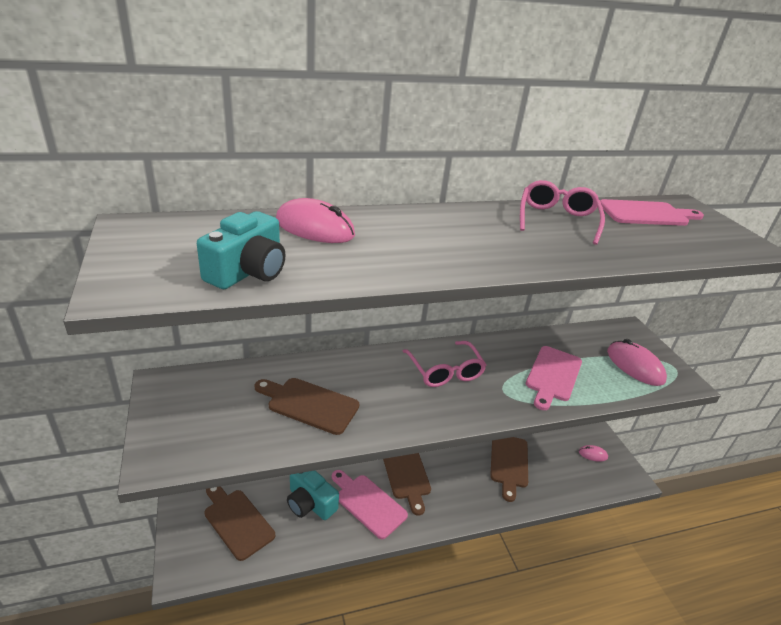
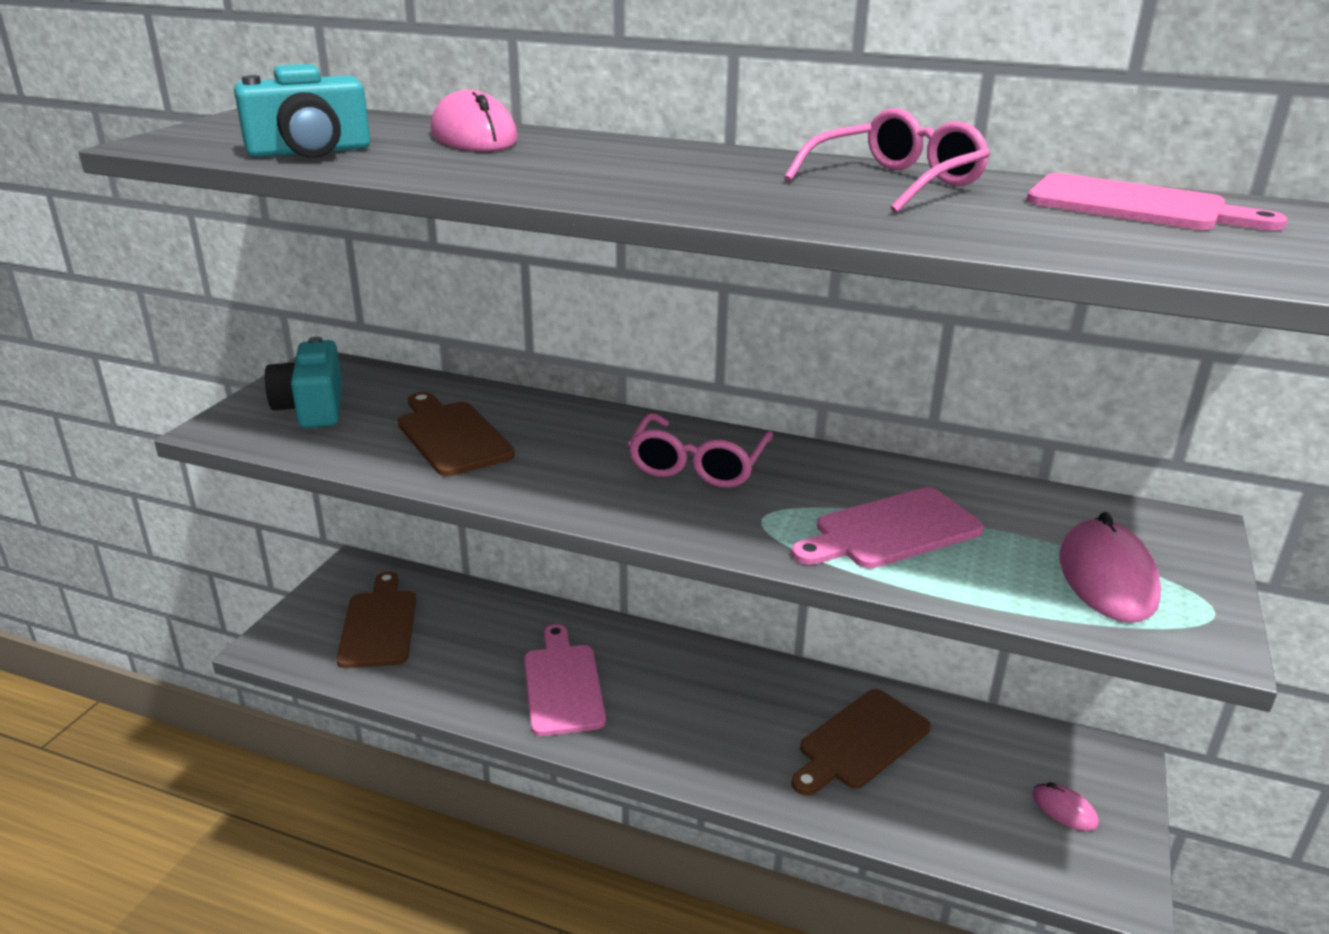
camera: 40 degrees right, 5 degrees down
turquoise camera [287,471,339,520] -> turquoise camera moved to [265,337,342,428]
brown cutting board [383,453,431,516] -> none

